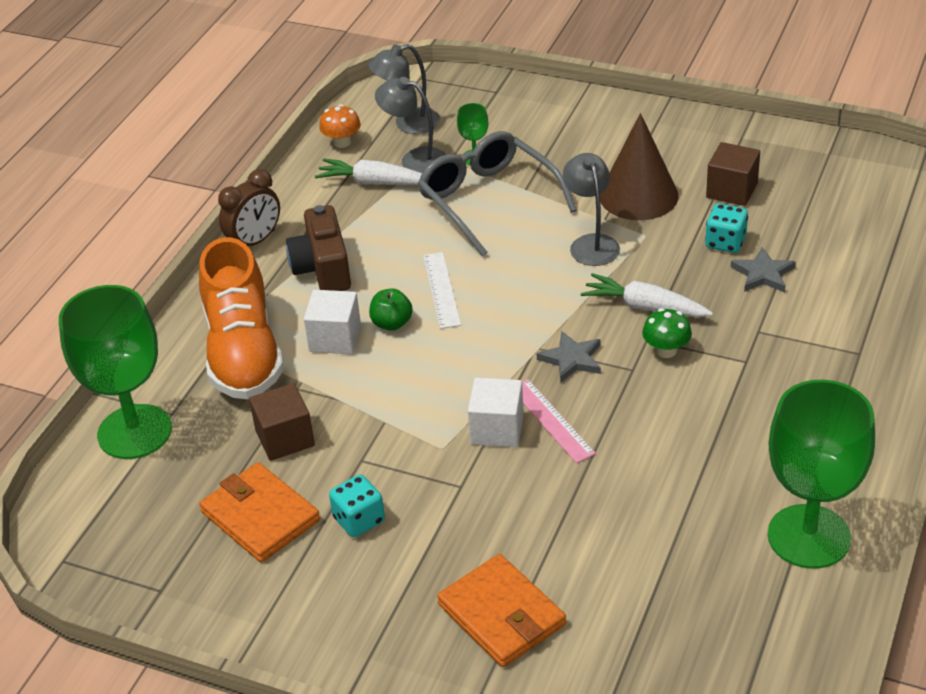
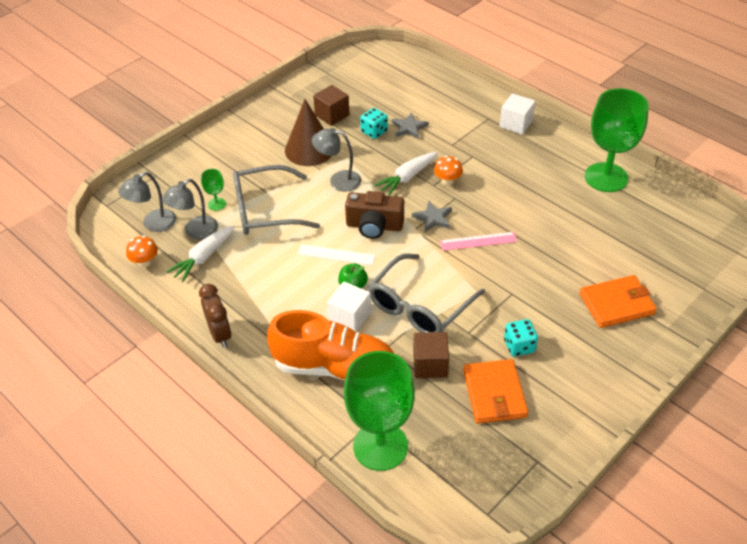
camera: 70 degrees left, 5 degrees up
orange wallet [199,462,320,562] -> orange wallet turned 75 degrees counterclockwise [463,359,528,423]
brown camera [286,205,351,291] -> brown camera moved to [345,191,404,239]
grey lamp [369,44,440,134] -> grey lamp turned 45 degrees clockwise [118,172,176,232]
white cube [468,378,524,447] -> white cube moved to [500,93,535,134]
green mushroom [642,308,692,358] -> orange mushroom [434,156,463,186]
none -> grey glasses [368,253,485,333]

